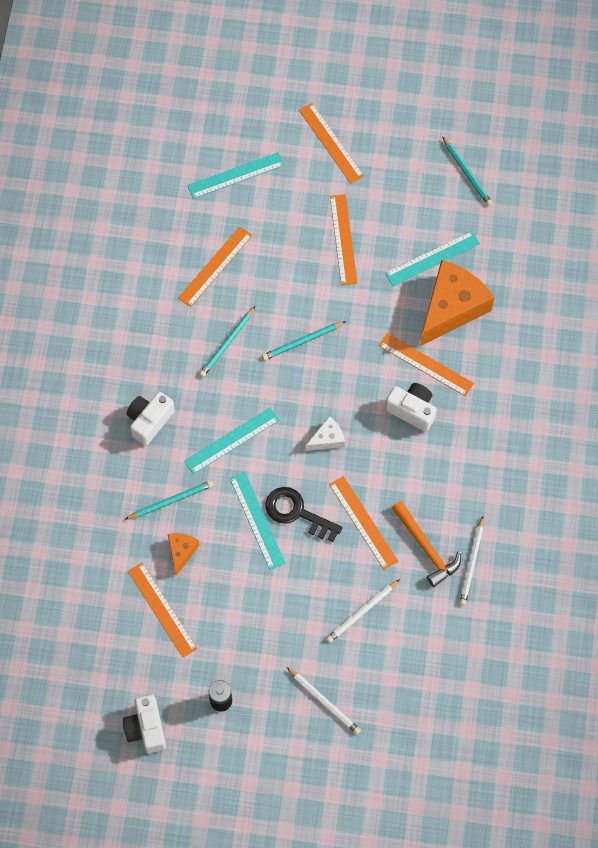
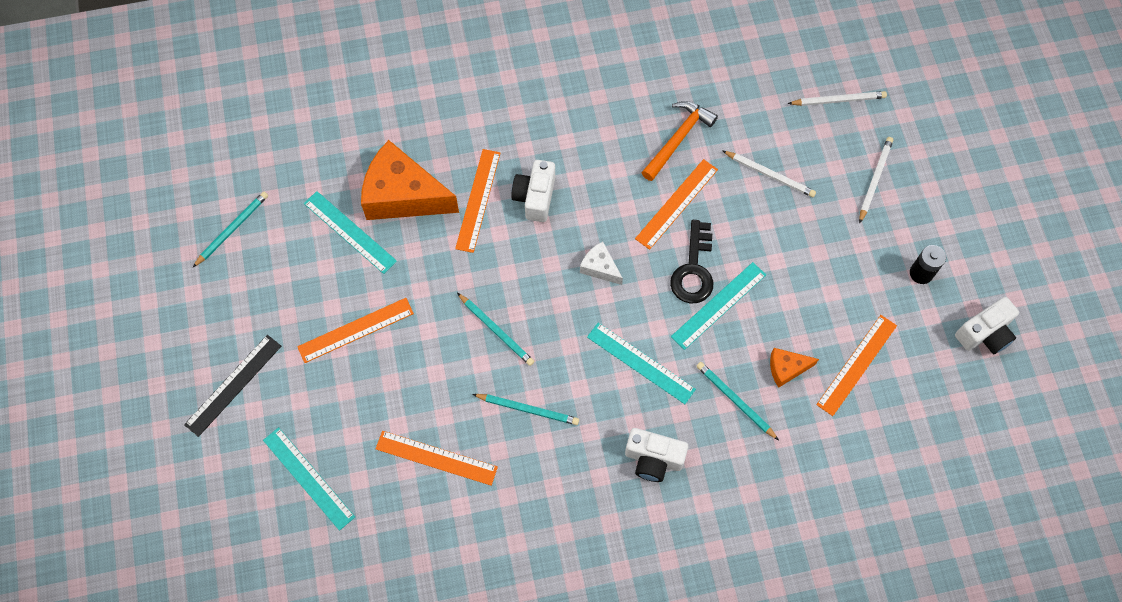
camera: 110 degrees left, 0 degrees up
orange ruler [299,103,364,184] -> black ruler [184,335,281,437]
white pencil [460,516,484,605] -> white pencil moved to [787,91,887,106]

